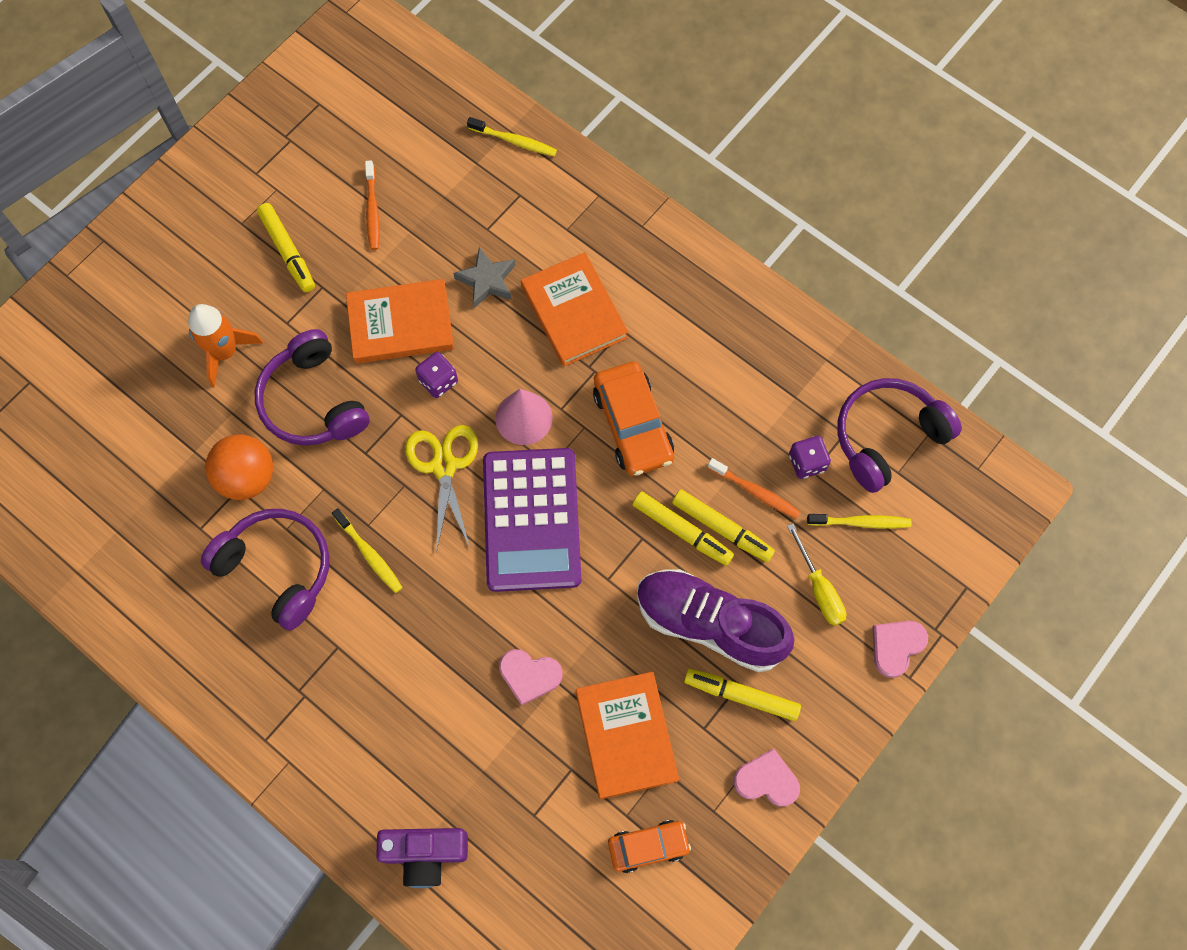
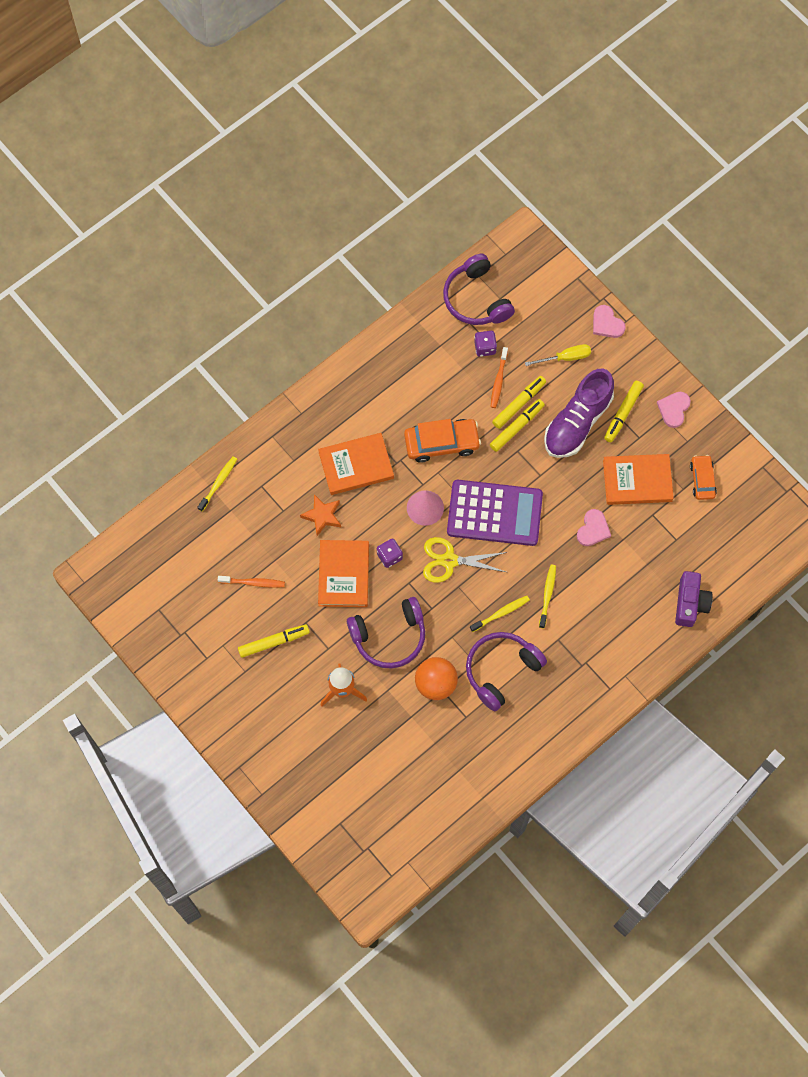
camera: 80 degrees left, 0 degrees up
grey star [453,247,515,308] -> orange star [300,494,341,536]
orange toothbrush [708,458,800,519] -> orange toothbrush turned 150 degrees clockwise [491,347,508,408]
yellow toothbrush [807,514,912,529] -> yellow toothbrush moved to [539,565,556,628]

